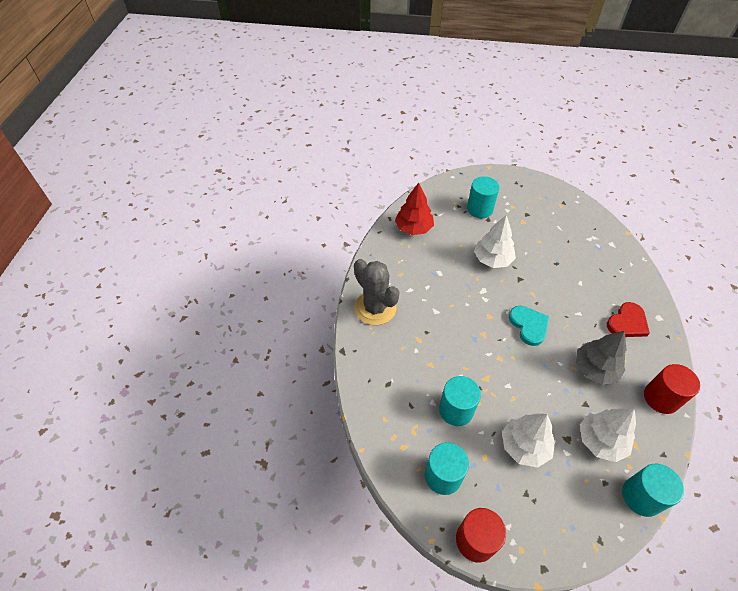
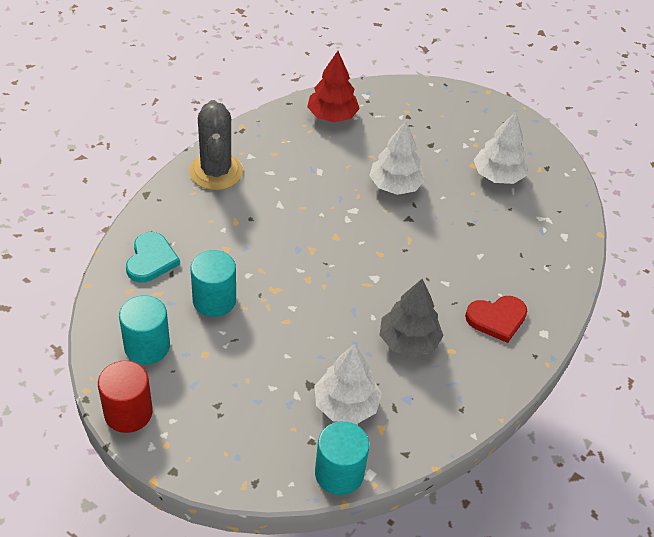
camera: 25 degrees right, 5 degrees down
turquoise cylinder [467,176,499,218] -> none
white tree [502,413,555,468] -> white tree moved to [473,111,528,184]
turquoise heart [509,306,549,346] -> turquoise heart moved to [126,232,180,283]
red cylinder [644,364,700,414] -> none

